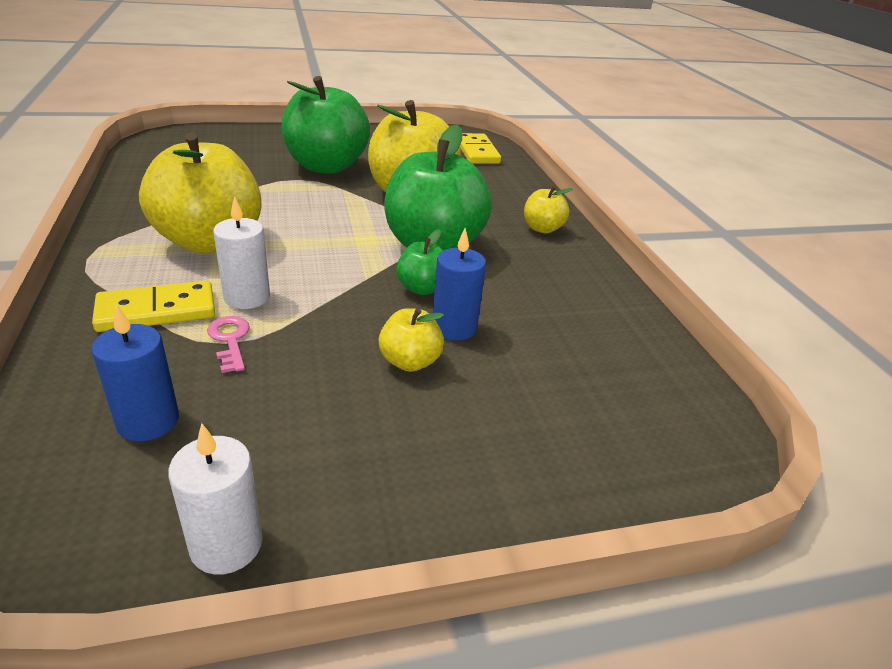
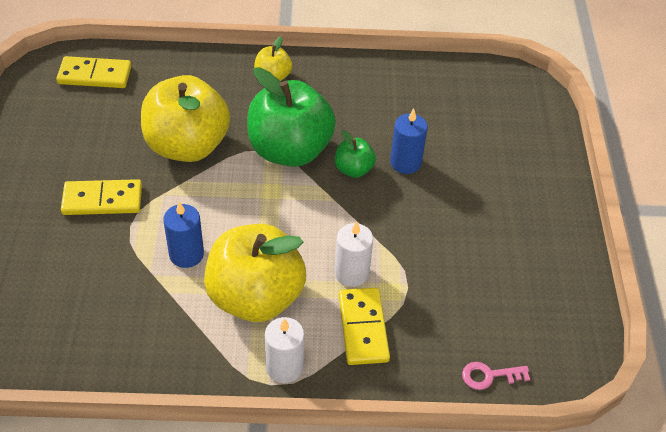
camera: 75 degrees left, 15 degrees up
blue candle [91,304,179,441] -> blue candle moved to [163,201,204,268]
white candle [168,423,263,575] -> white candle moved to [265,317,304,383]
pink key [207,316,250,373] -> pink key moved to [462,362,530,390]
green apple [282,76,370,174] -> yellow domino [61,179,142,215]
yellow apple [379,308,444,372] -> none

